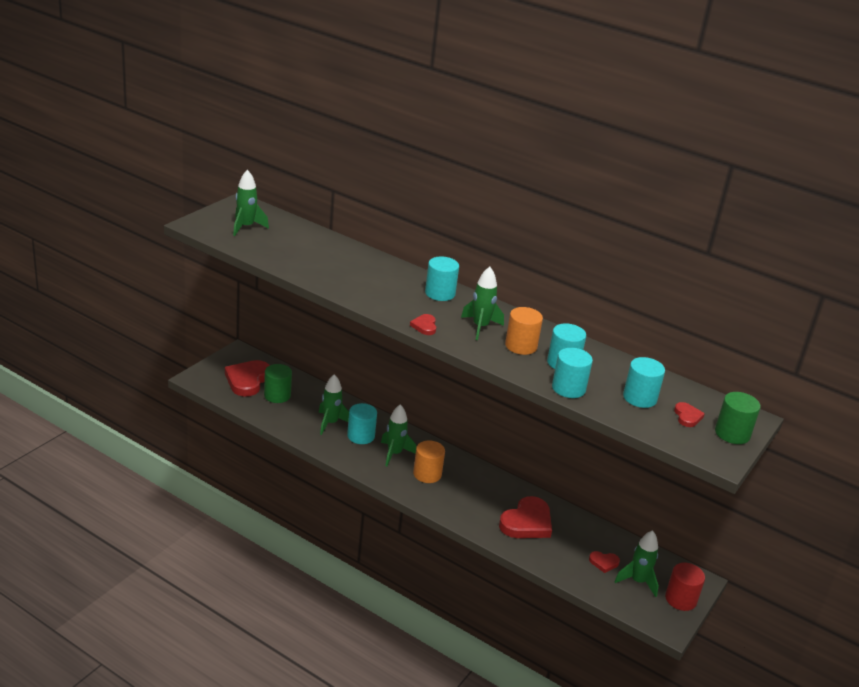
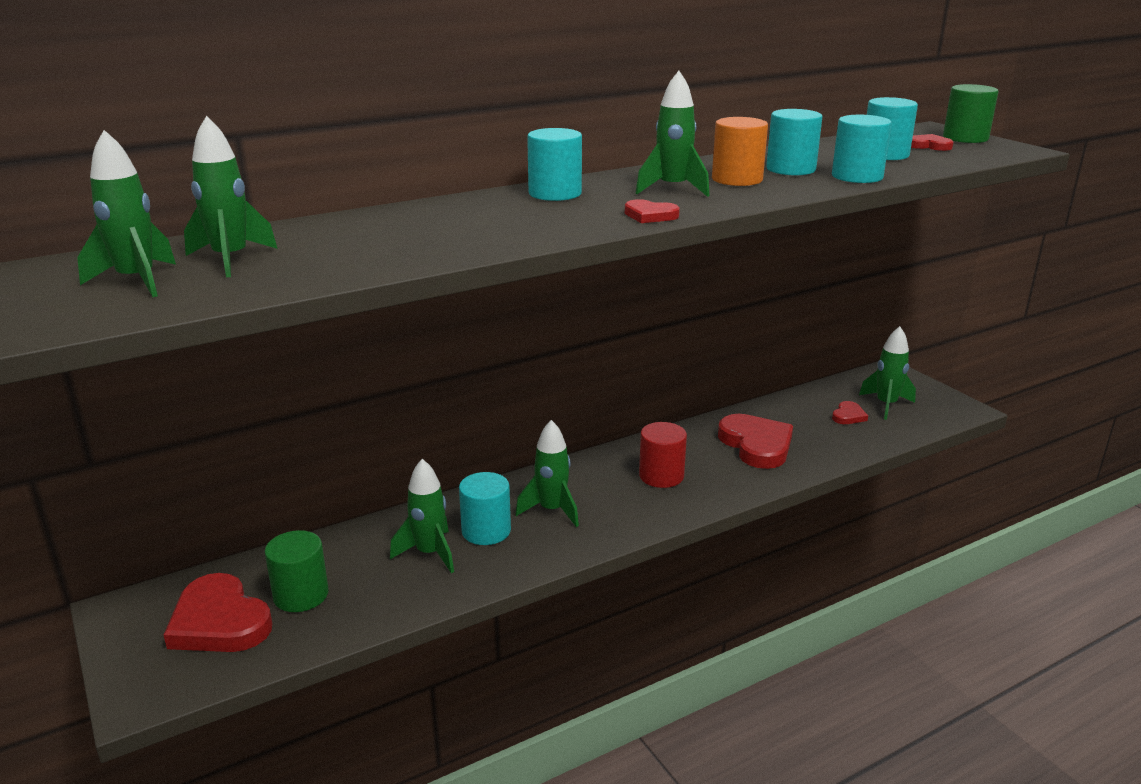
camera: 60 degrees left, 5 degrees down
orange cylinder [413,440,445,483] -> none
red cylinder [665,563,705,611] -> red cylinder moved to [639,422,687,488]
none -> green rocket [184,116,278,277]

